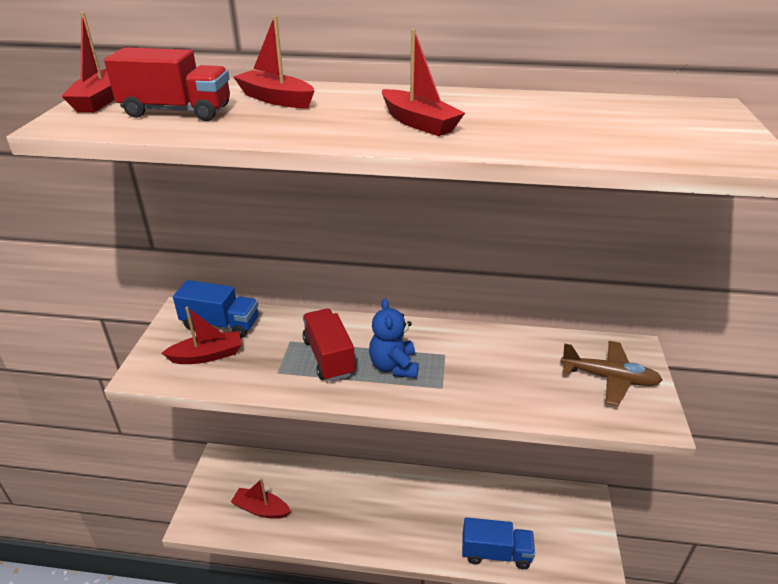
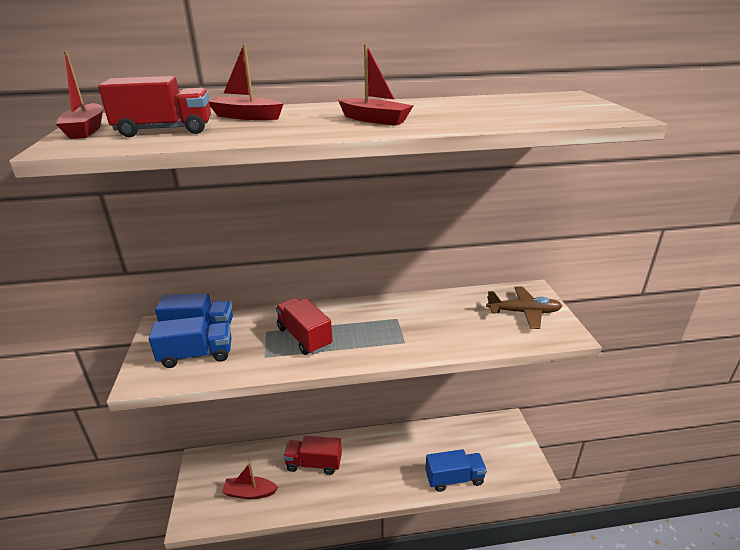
camera: 15 degrees left, 5 degrees down
red boat [162,307,241,364] -> blue truck [149,316,232,368]
blue teddy bear [369,298,418,378] -> none
none -> red truck [283,436,342,475]

